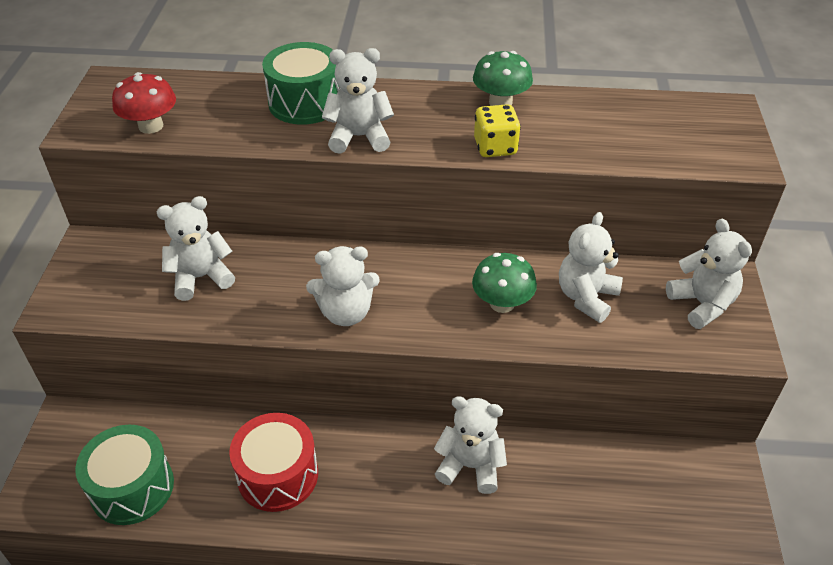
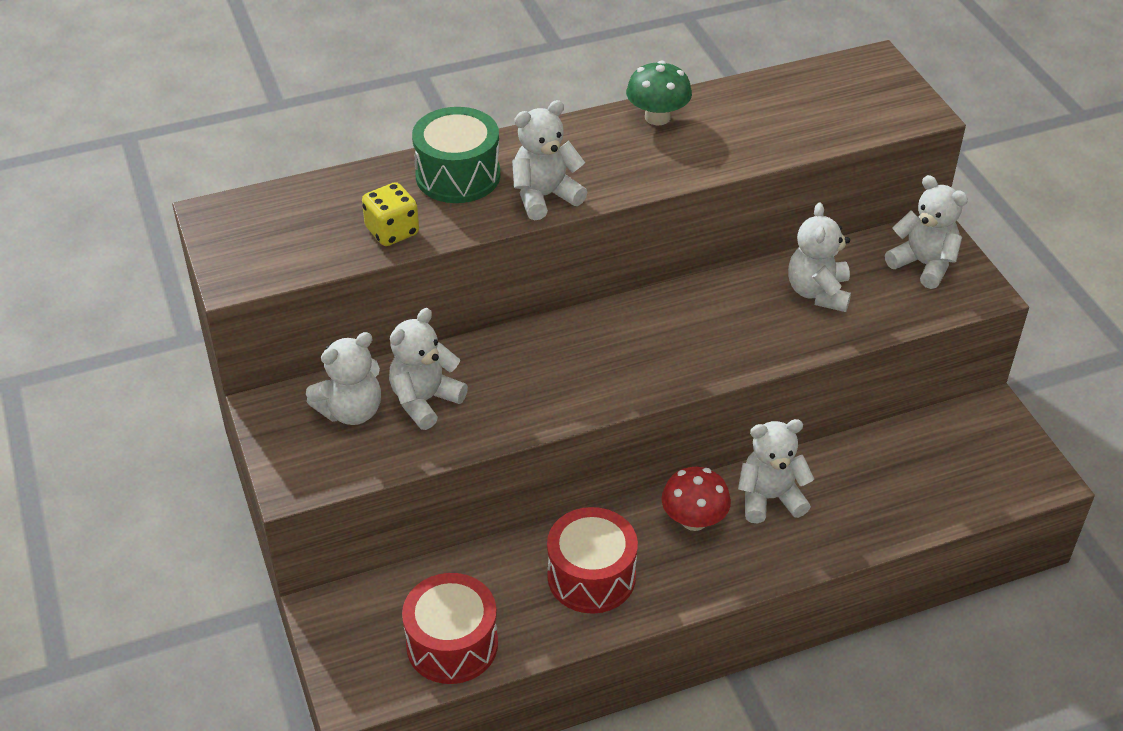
camera: 25 degrees left, 0 degrees up
green drum [75,424,174,525] -> red drum [402,573,498,684]
red mushroom [112,72,176,134] -> red mushroom moved to [661,467,731,531]
white teddy bear [306,246,380,326] -> white teddy bear moved to [306,332,381,425]
green mushroom [472,253,537,313] -> none
yellow dice [474,104,521,157] -> yellow dice moved to [362,182,419,246]

